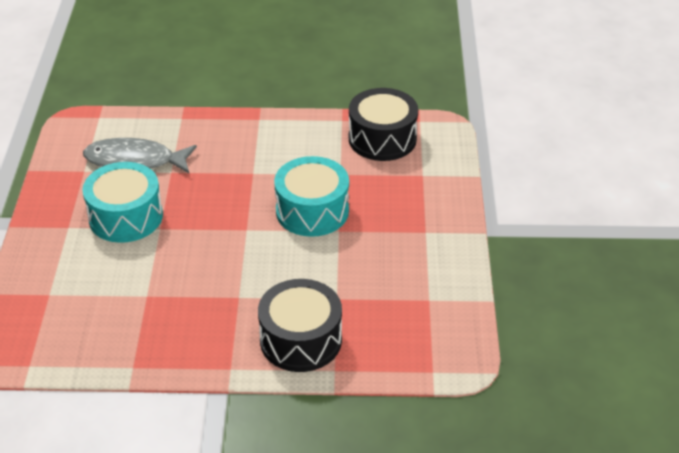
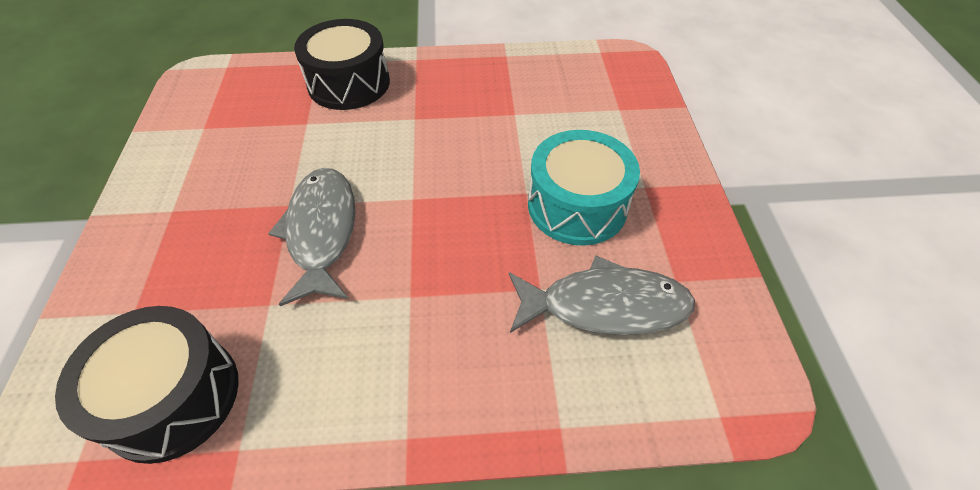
camera: 175 degrees right, 10 degrees up
turquoise drum [274,156,349,237] -> grey fish [268,168,355,306]

